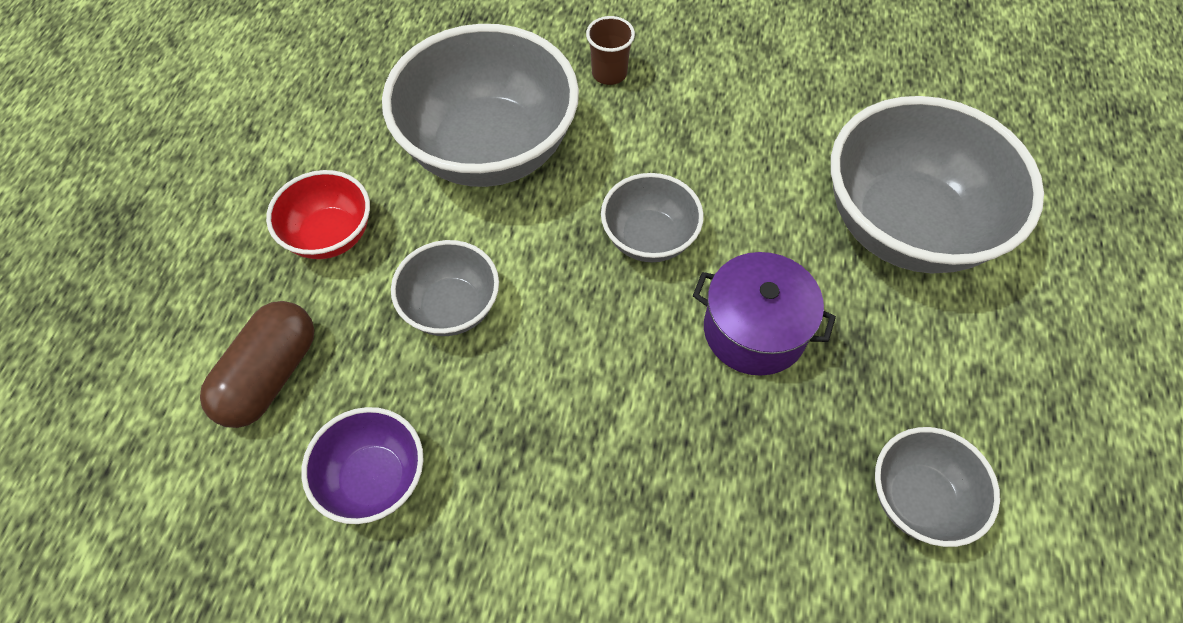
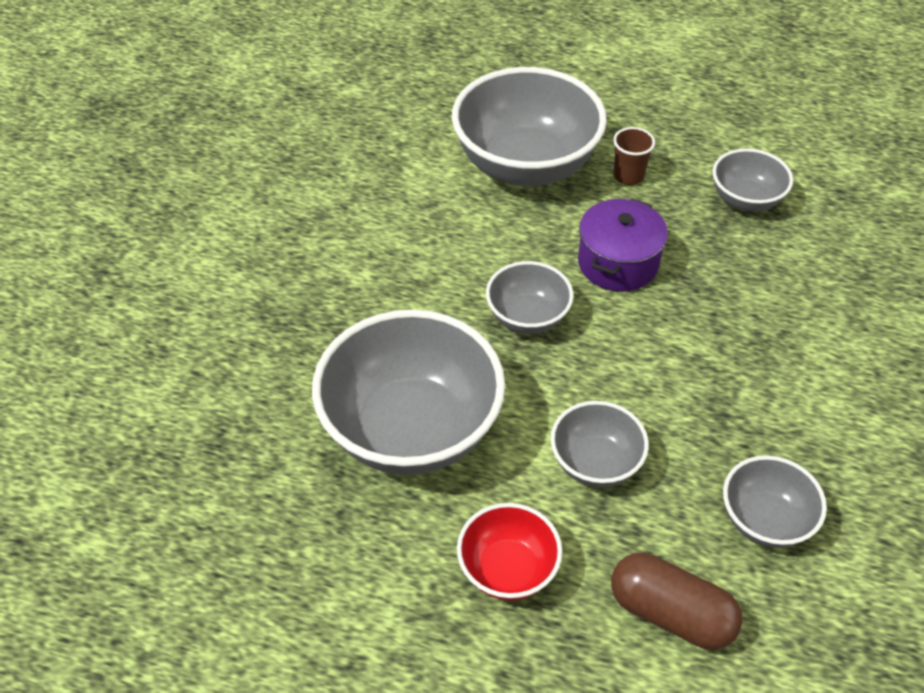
camera: 85 degrees left, 10 degrees down
purple bowl [301,407,424,524] -> grey bowl [723,455,827,548]
brown cup [586,16,635,85] -> brown cup moved to [613,127,655,185]

